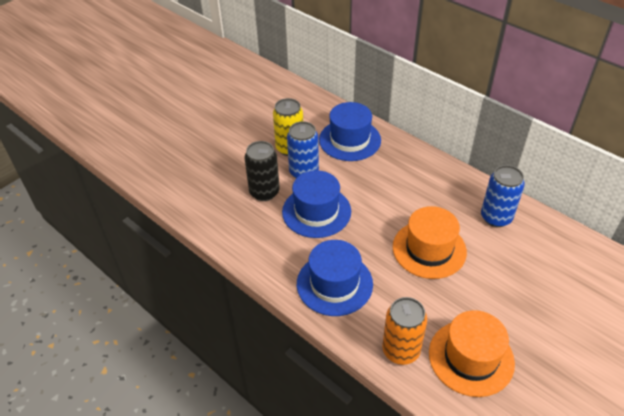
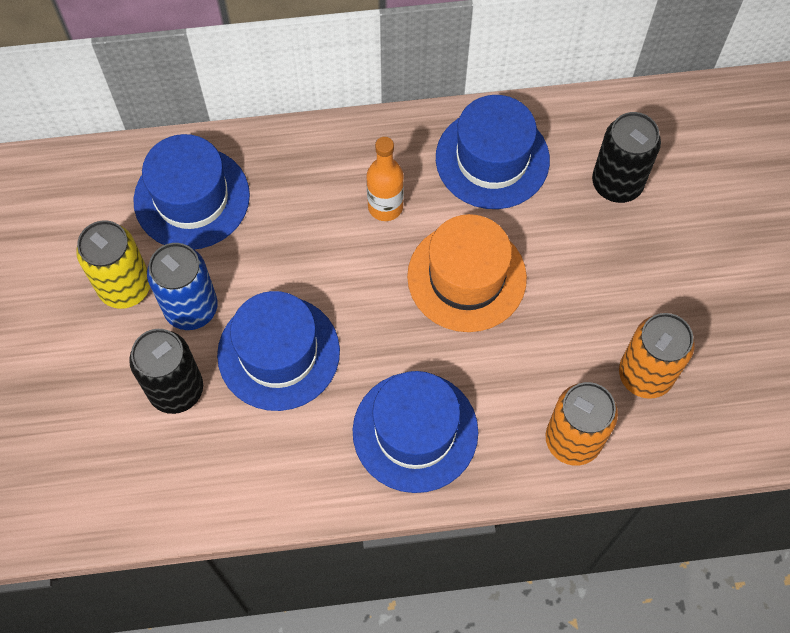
camera: 50 degrees left, 20 degrees up
orange hat [429,310,515,397] -> orange can [619,313,695,399]
blue can [481,165,525,227] -> blue hat [436,95,550,209]
none -> orange bottle [366,137,404,221]
none -> black can [592,112,661,203]

